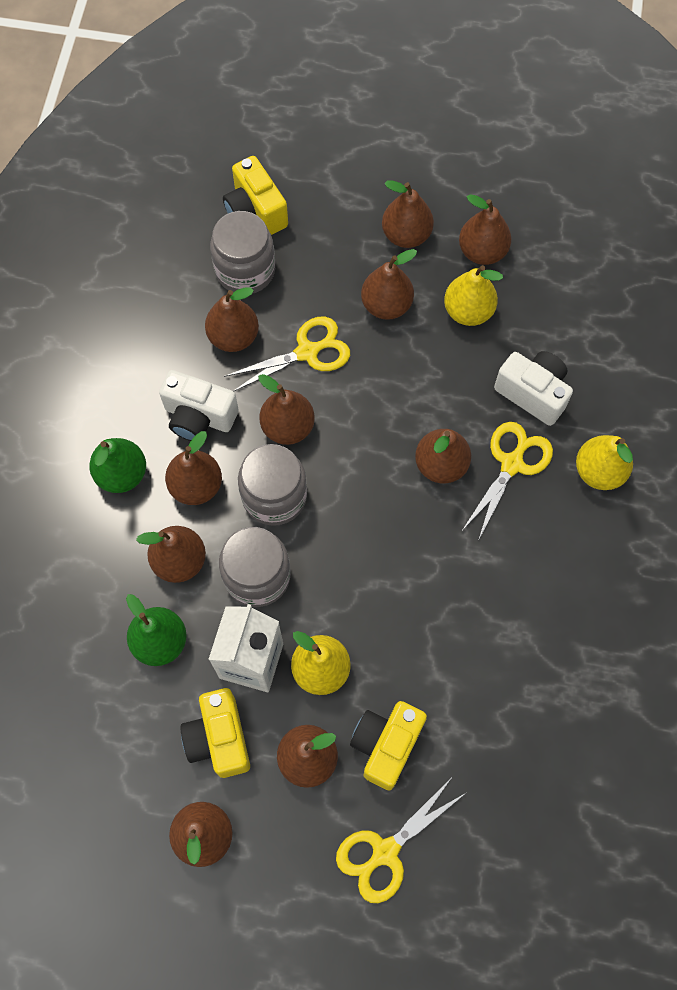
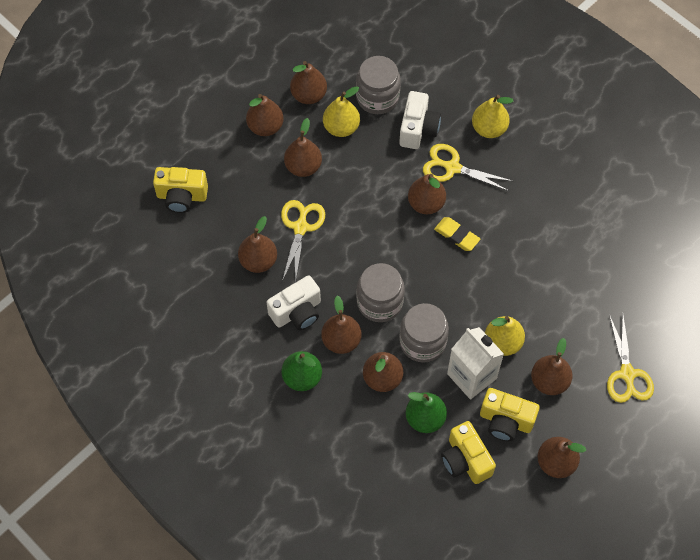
camera: 55 degrees left, 5 degrees down
grey jar [210,211,275,294] -> grey jar moved to [356,56,401,114]
brown pear [258,374,315,445] -> none
yellow camera [350,701,427,790] -> yellow camera moved to [441,421,496,484]
yellow scissors [461,422,553,541] -> yellow scissors turned 45 degrees counterclockwise [423,144,512,192]
white camera [494,351,573,426] -> white camera turned 120 degrees clockwise [399,91,441,149]
none -> yellow eraser [434,217,480,251]

